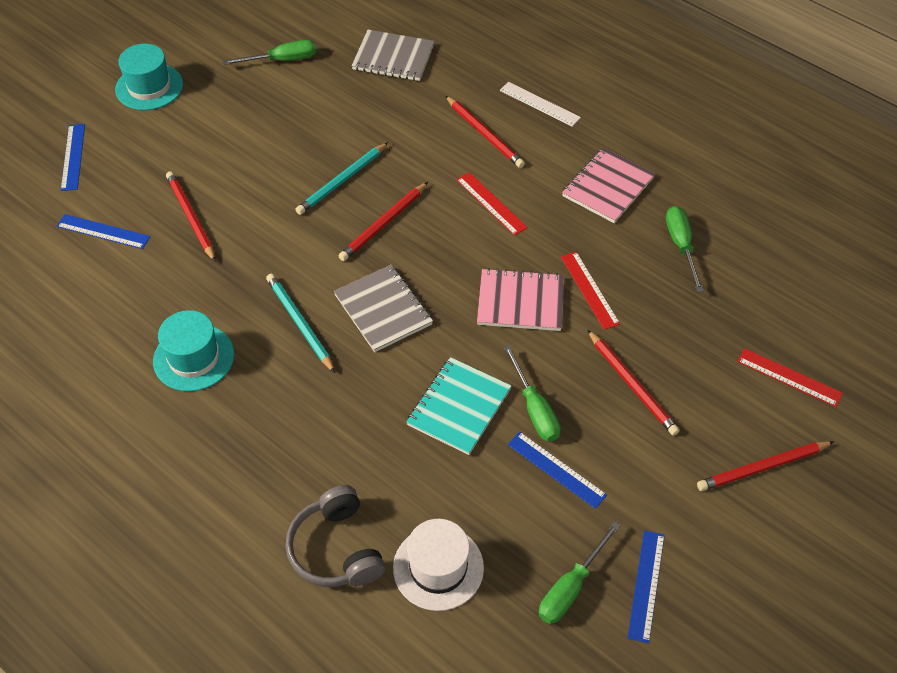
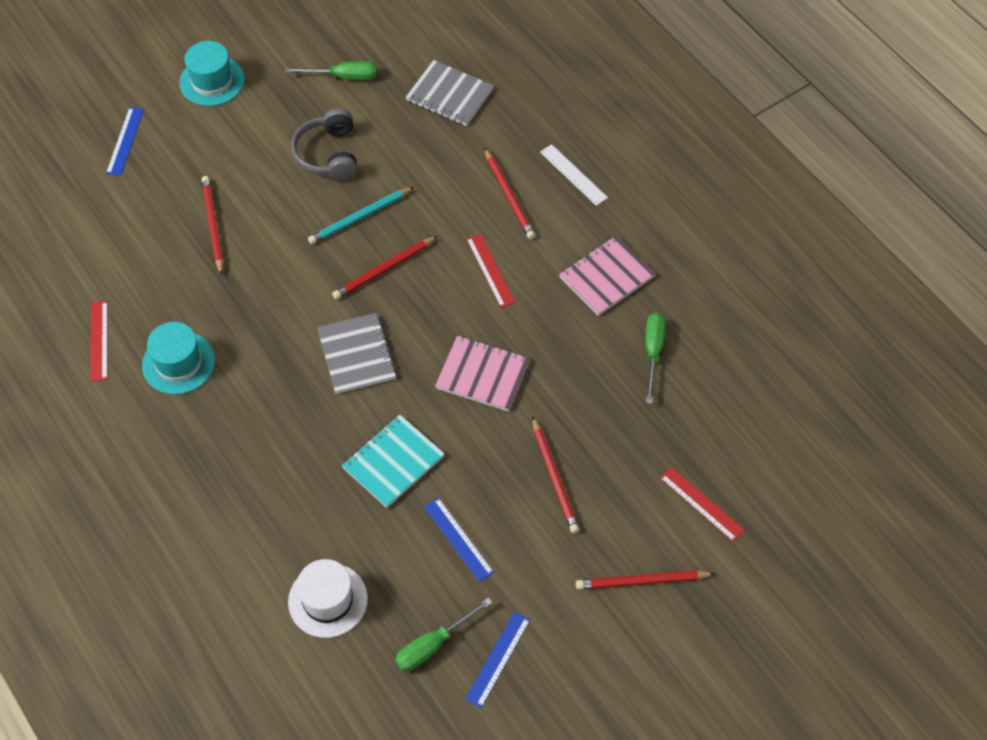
camera: 15 degrees right, 5 degrees up
blue ruler [57,214,150,249] -> none
turquoise pencil [266,274,335,373] -> none
grey headphones [285,485,385,587] -> grey headphones moved to [291,108,358,180]
green screwdriver [503,345,561,442] -> none
red ruler [561,252,620,330] -> red ruler moved to [90,301,108,382]

